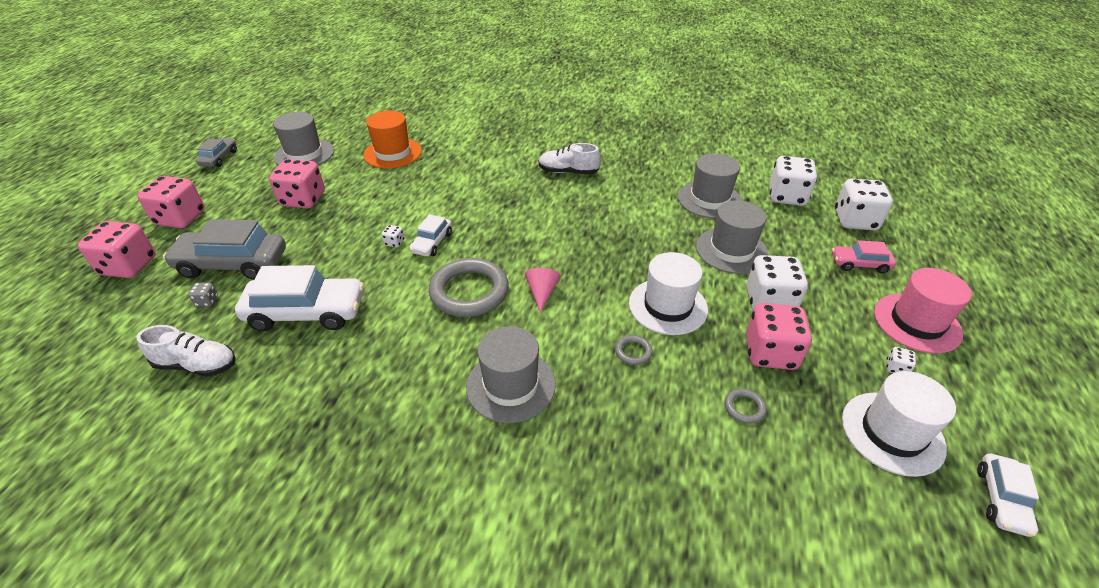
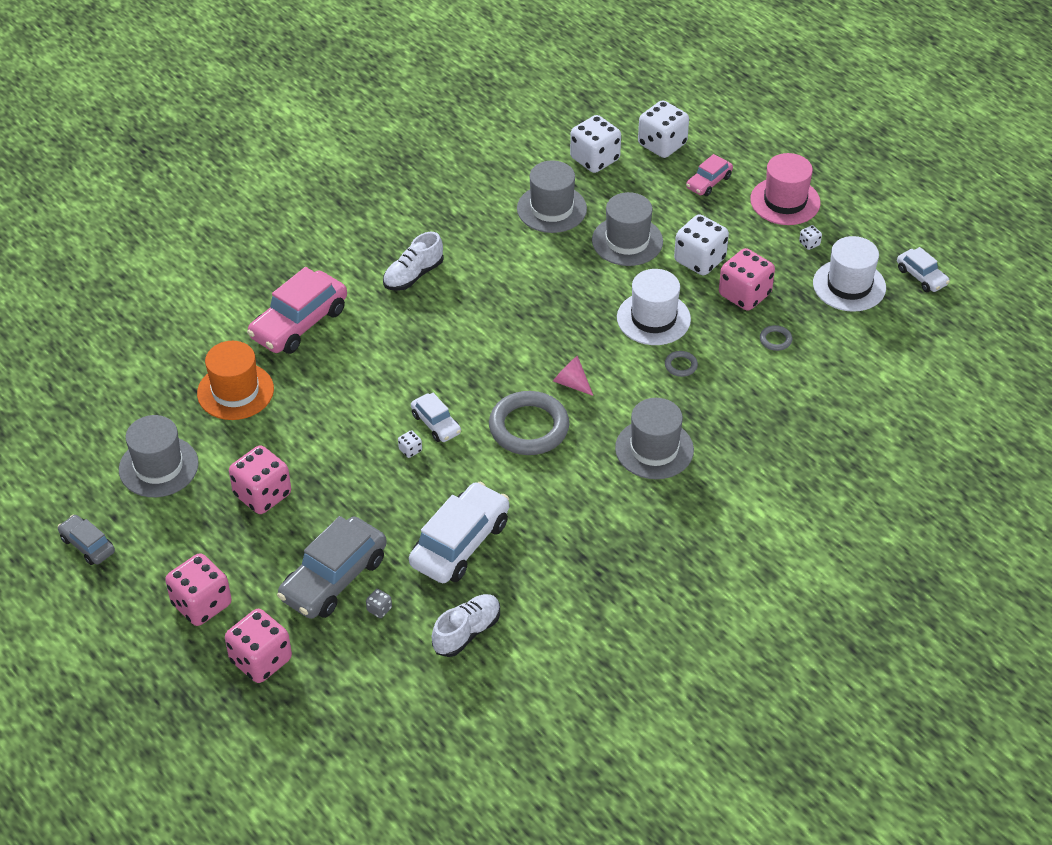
camera: 55 degrees left, 5 degrees up
none -> pink car [247,267,347,354]

